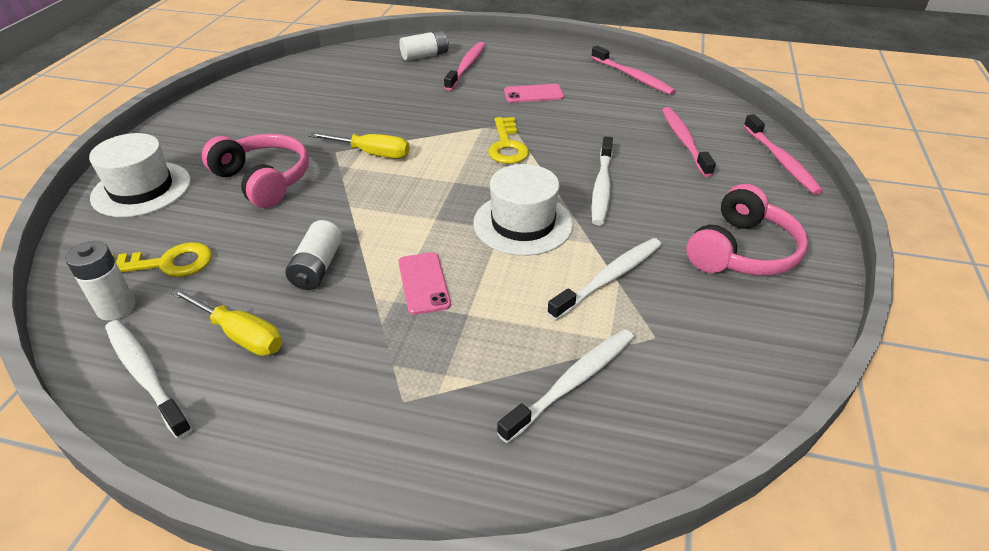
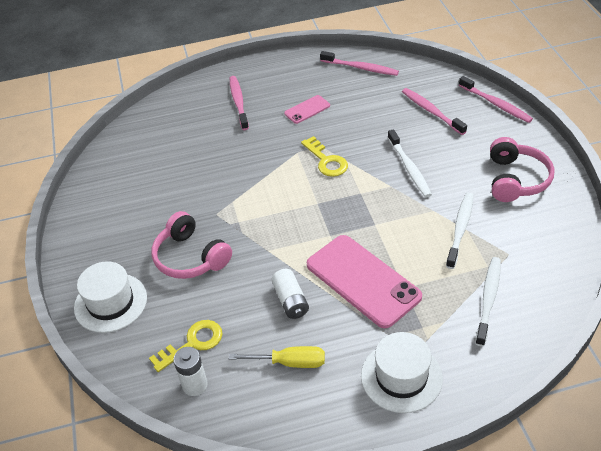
camera: 25 degrees left, 5 degrees up
white toothbrush [105,320,192,439] -> none
pink headphones [202,134,309,208] -> pink headphones turned 150 degrees counterclockwise [152,211,232,279]
yellow screwdriver [309,132,410,158] -> none
white battery [399,30,449,61] -> none
pink phone [399,252,451,315] -> pink phone [307,235,422,328], size x2.09
white hat [473,164,573,256] -> white hat moved to [361,332,443,413]

